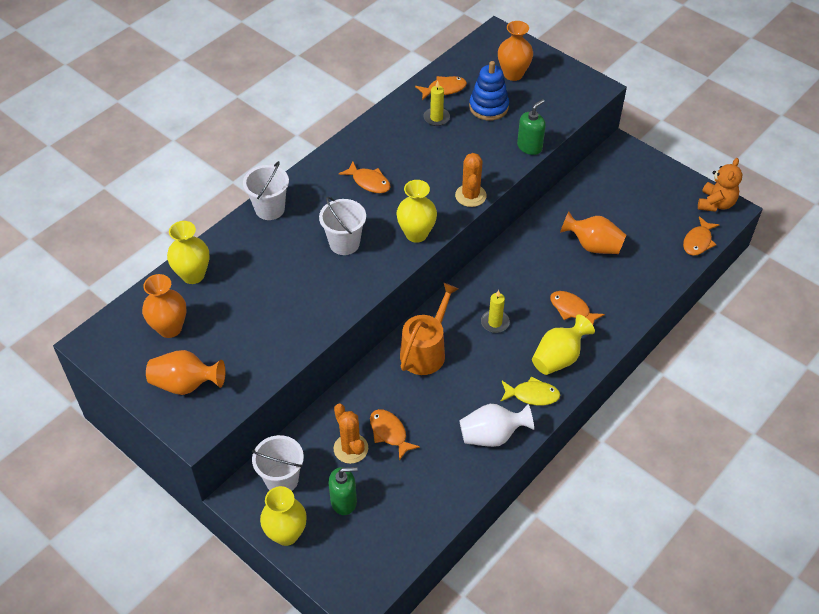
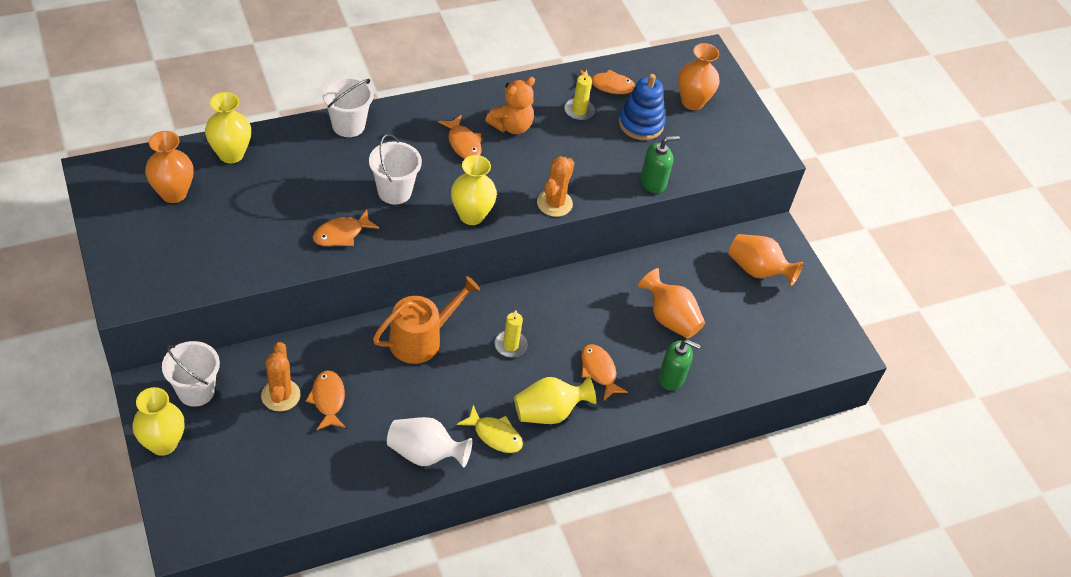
camera: 20 degrees right, 0 degrees up
orange vase [146,350,225,395] -> orange vase moved to [729,234,803,286]
green soap dispenser [329,467,358,515] -> green soap dispenser moved to [659,339,701,391]
orange fish [683,216,719,256] -> orange fish moved to [313,210,380,246]
orange teddy bear [698,158,743,212] -> orange teddy bear moved to [485,77,535,134]

